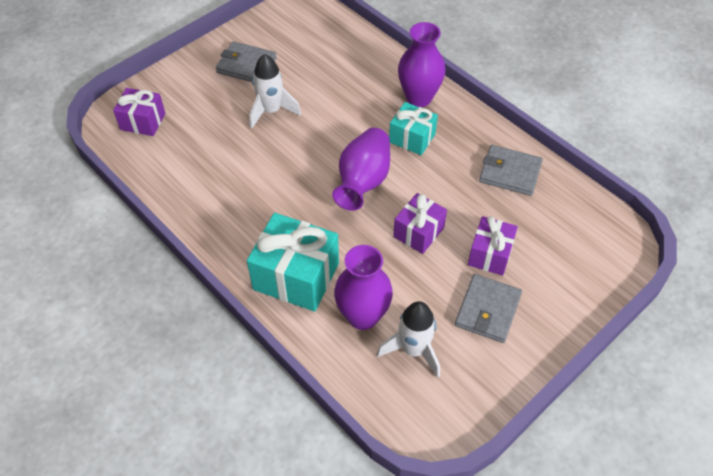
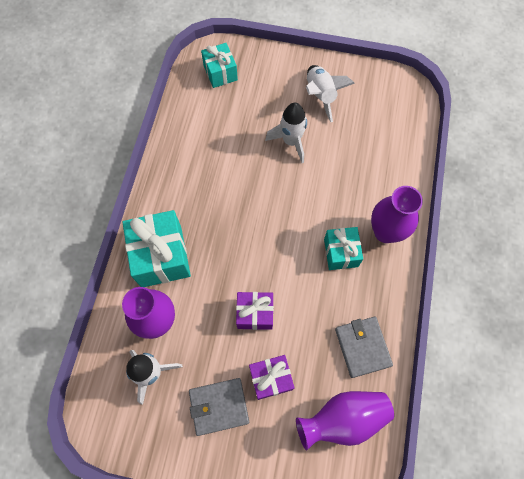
camera: 55 degrees right, 15 degrees up
purple gift [113,88,165,136] -> turquoise gift [201,43,238,88]
grey wallet [216,41,277,82] -> white rocket [306,65,355,122]
purple vase [332,128,390,211] -> purple vase moved to [296,391,394,450]

